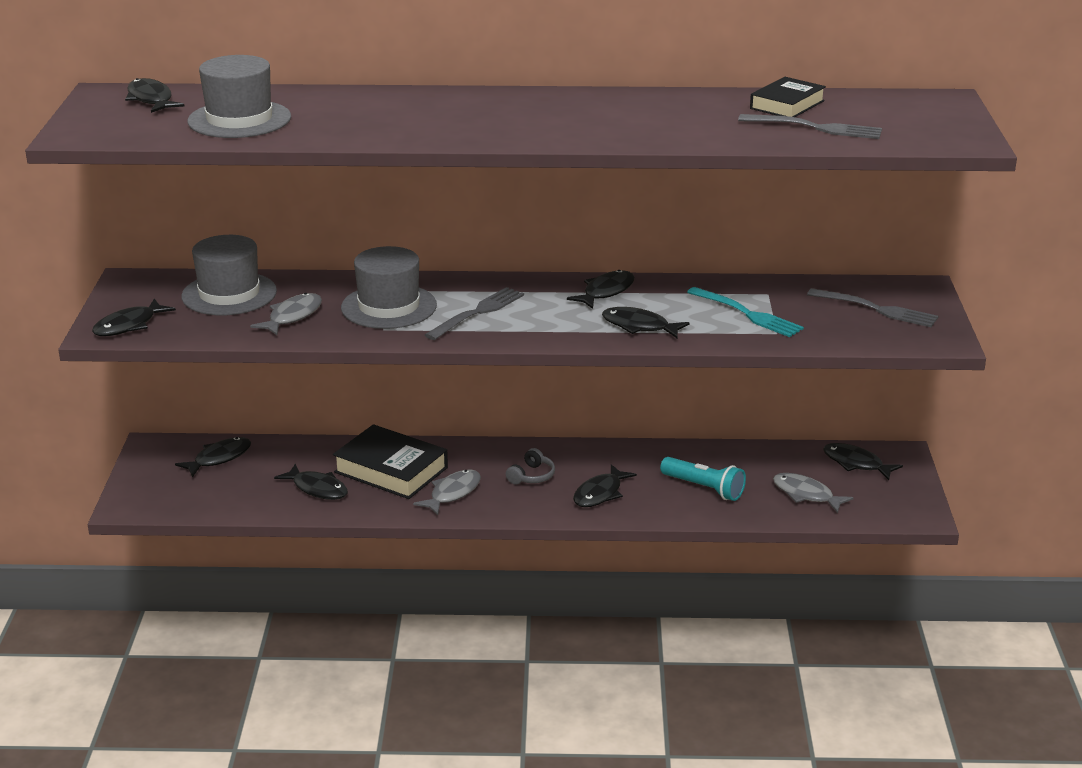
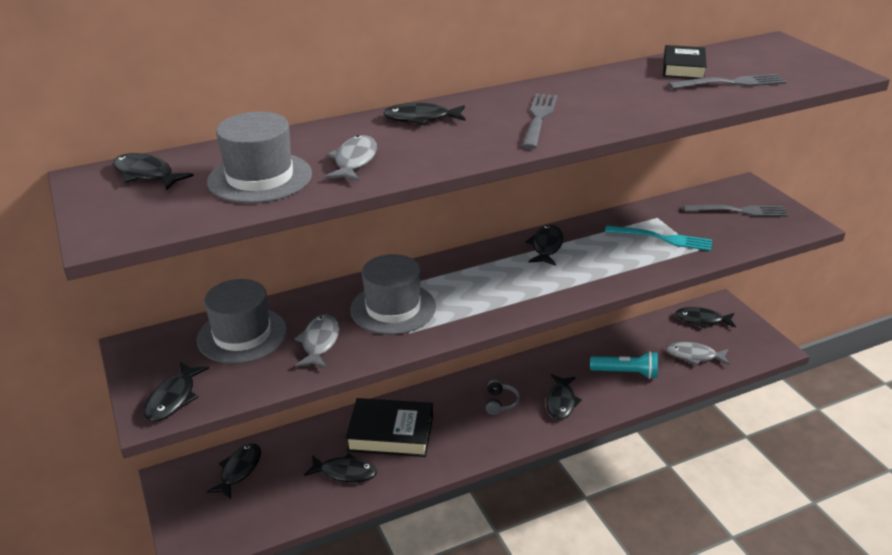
camera: 25 degrees left, 5 degrees up
grey fish [413,469,481,515] -> grey fish moved to [325,135,377,181]
grey fork [425,287,524,340] -> grey fork moved to [522,94,558,149]
black fish [602,307,690,338] -> black fish moved to [383,103,466,125]

